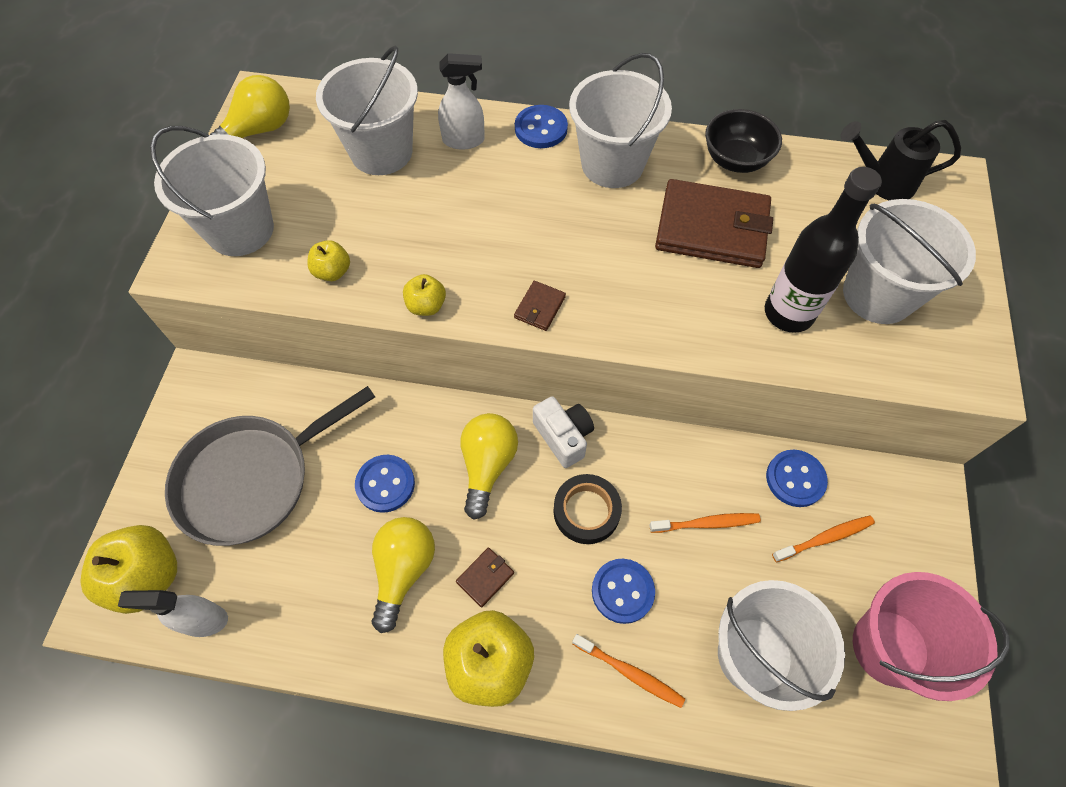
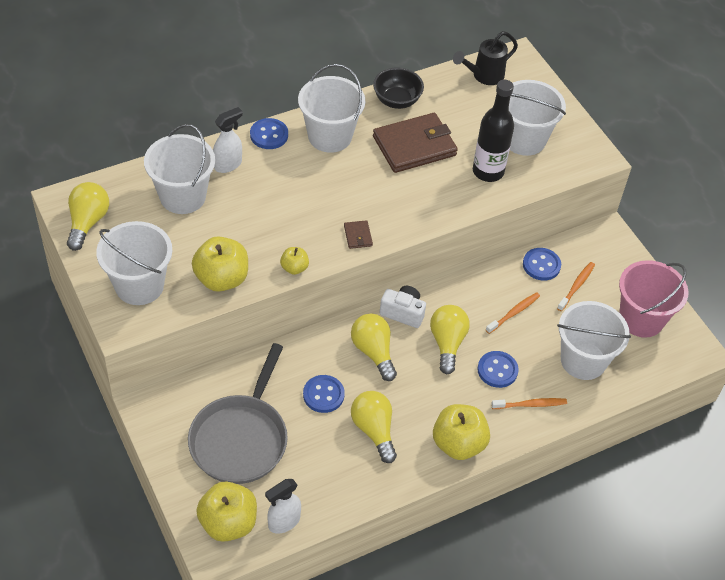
camera: 40 degrees left, 10 degrees down
yellow apple [307,240,350,281] -> yellow apple [192,236,248,292], size x1.94
brown wallet [456,548,514,607] -> none
black tape [553,474,622,544] -> yellow light bulb [430,305,469,374]

